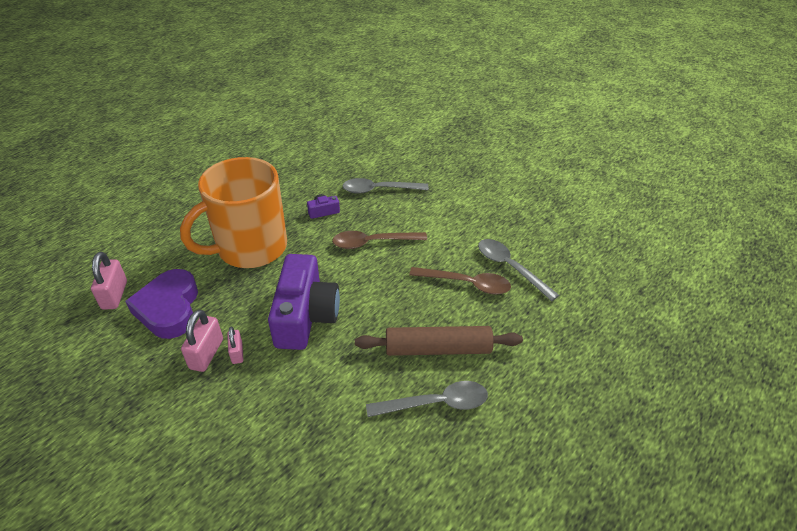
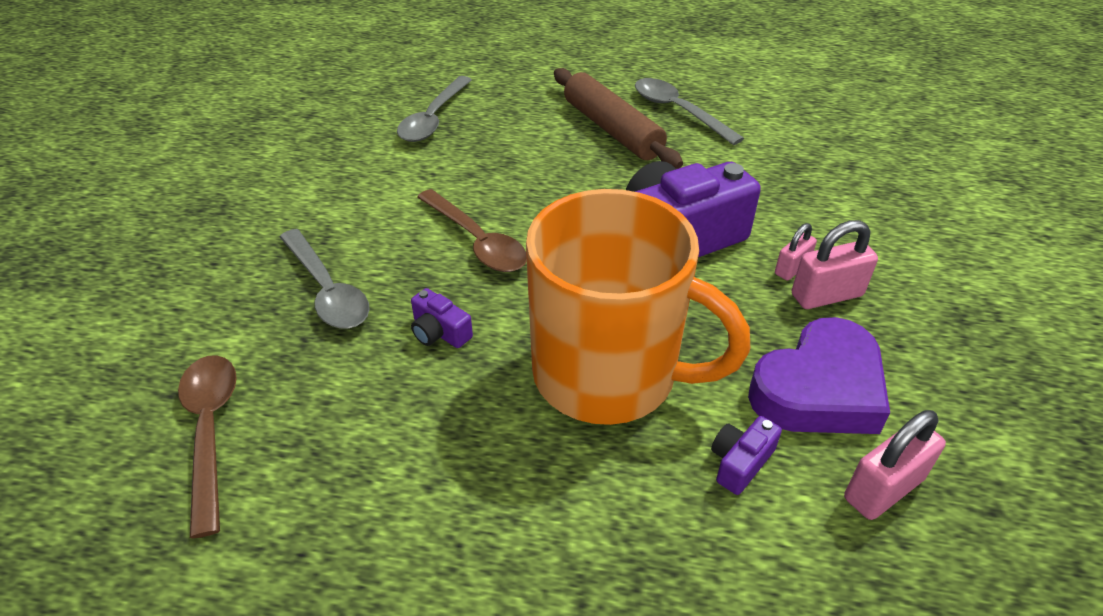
camera: 120 degrees left, 0 degrees up
brown spoon [409,267,511,295] -> brown spoon moved to [178,355,237,538]
none -> purple camera [711,416,782,495]

